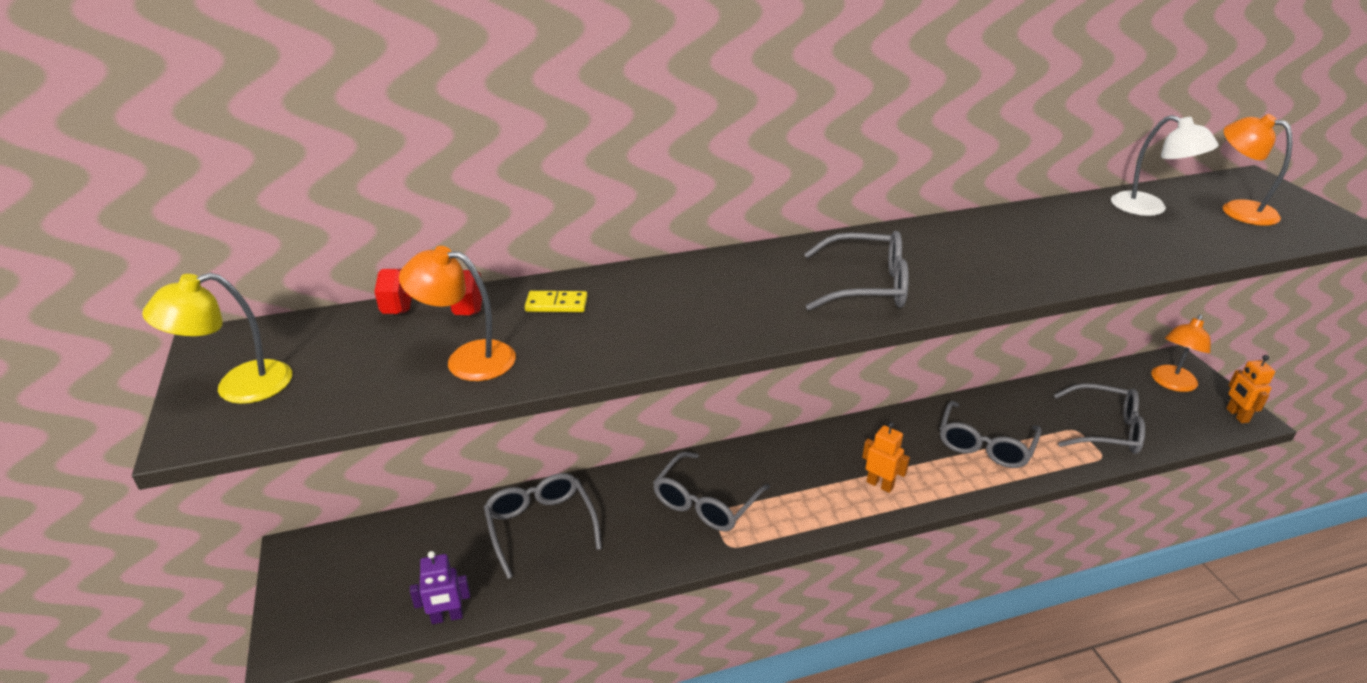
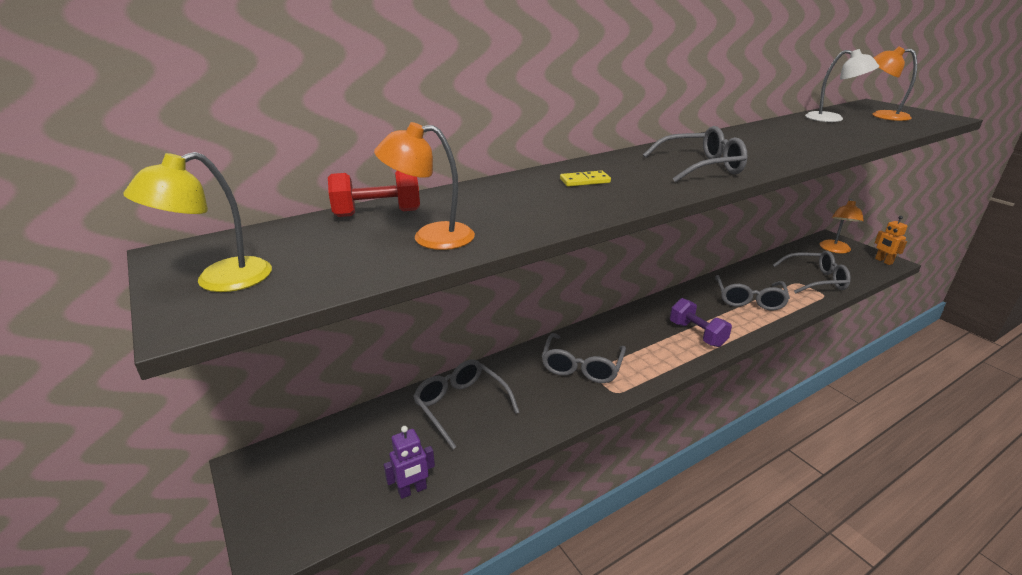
camera: 15 degrees left, 5 degrees down
yellow domino [525,291,588,312] -> yellow domino moved to [560,171,611,187]
orange robot [862,422,910,493] -> purple dumbbell [670,298,732,347]

